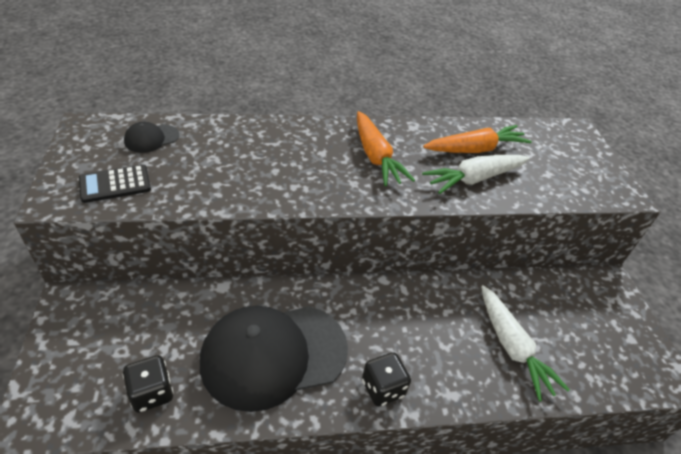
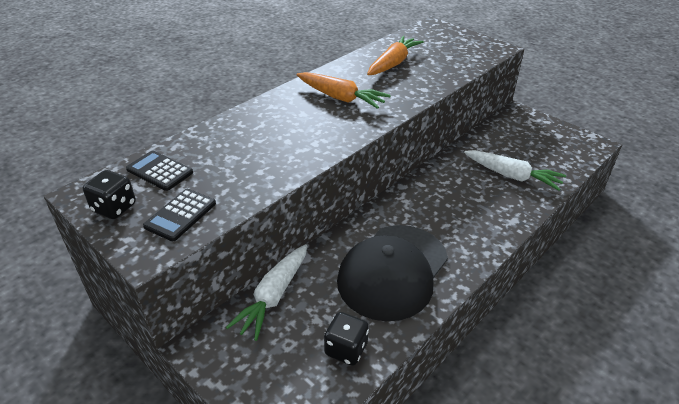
camera: 35 degrees left, 5 degrees down
black cap [124,122,179,153] -> black calculator [126,151,193,191]
black dice [362,352,411,407] -> black dice moved to [83,170,136,219]
white carrot [422,155,530,194] -> white carrot moved to [226,244,307,341]

